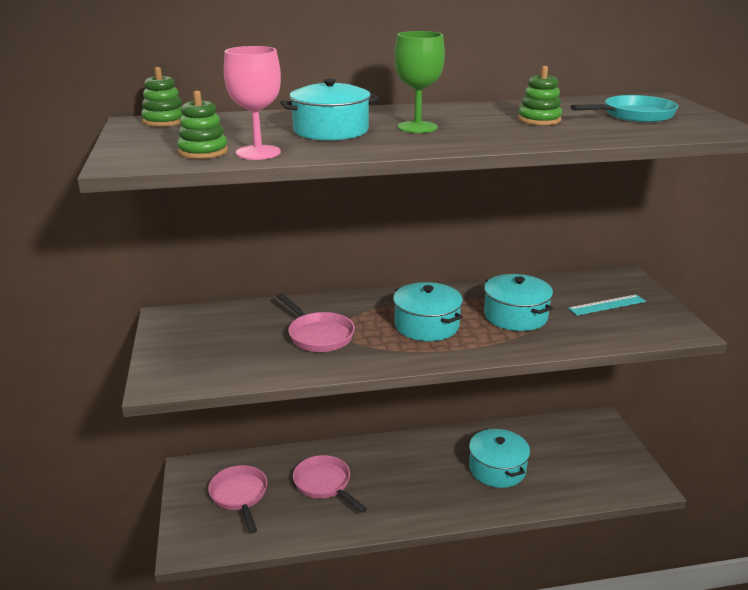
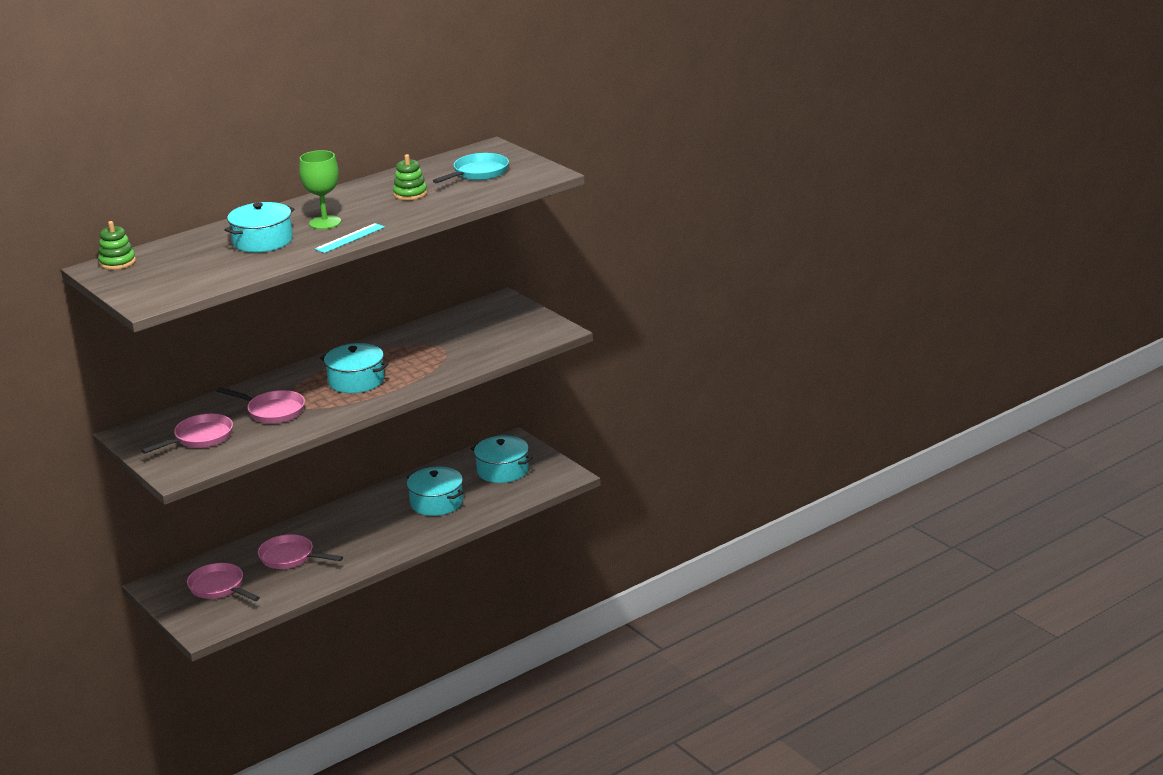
camera: 25 degrees left, 0 degrees up
green stacking toy [177,91,228,159] -> none
pink goblet [224,46,281,160] -> none
turquoise pot [484,274,553,331] -> turquoise pot moved to [471,435,533,483]
turquoise ruler [568,295,646,315] -> turquoise ruler moved to [315,223,385,253]
none -> pink pan [141,414,233,454]

